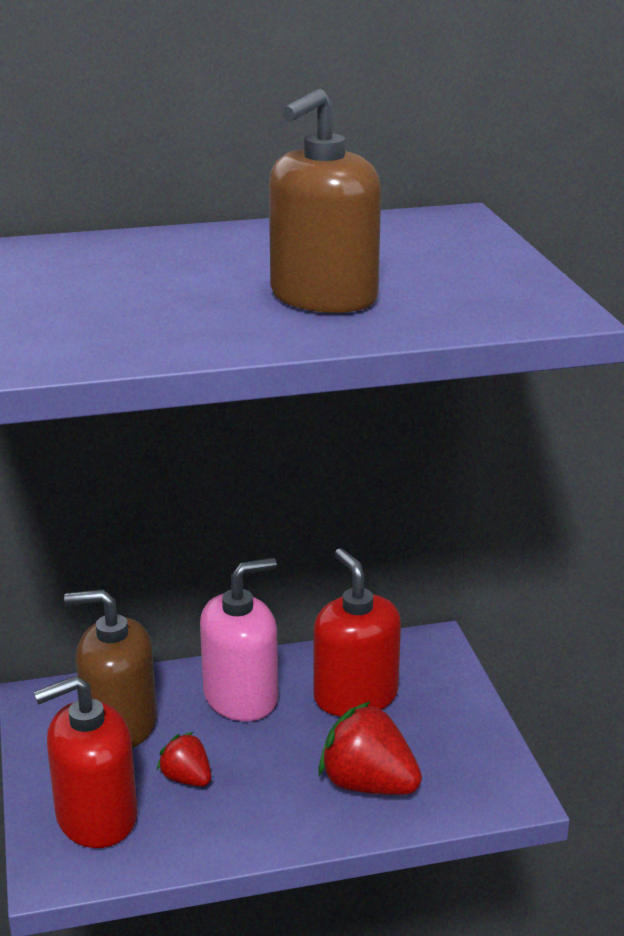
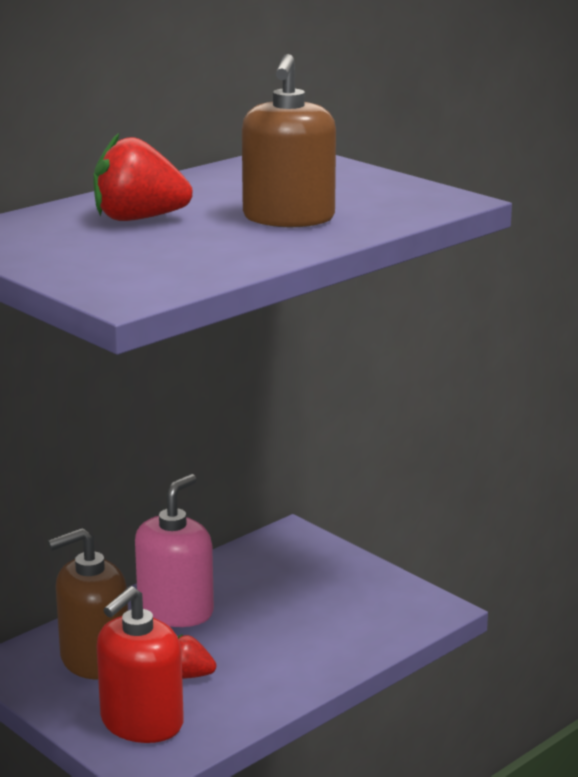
camera: 30 degrees left, 5 degrees down
red soap dispenser [314,548,401,716] -> none
red strawberry [318,701,422,795] -> red strawberry moved to [93,132,193,221]

